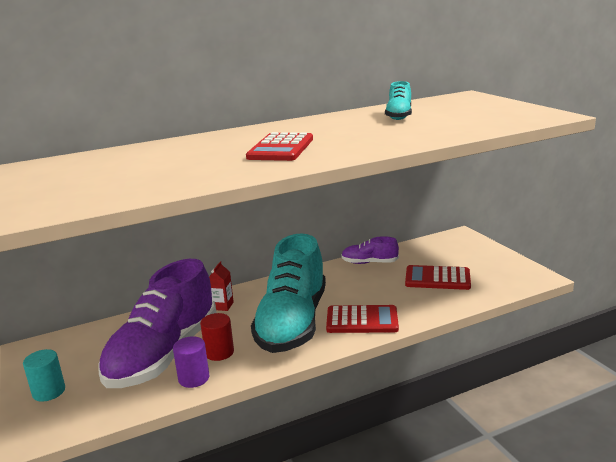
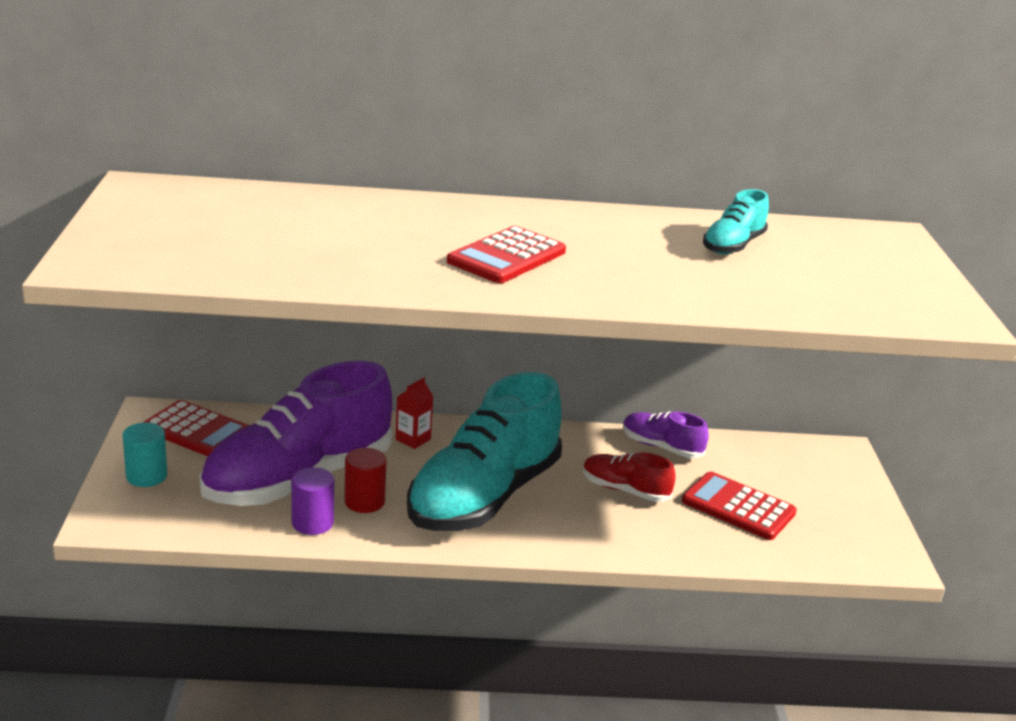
camera: 20 degrees right, 5 degrees up
red calculator [326,305,399,333] -> red calculator moved to [143,400,249,456]
none -> red shoe [583,452,676,502]

